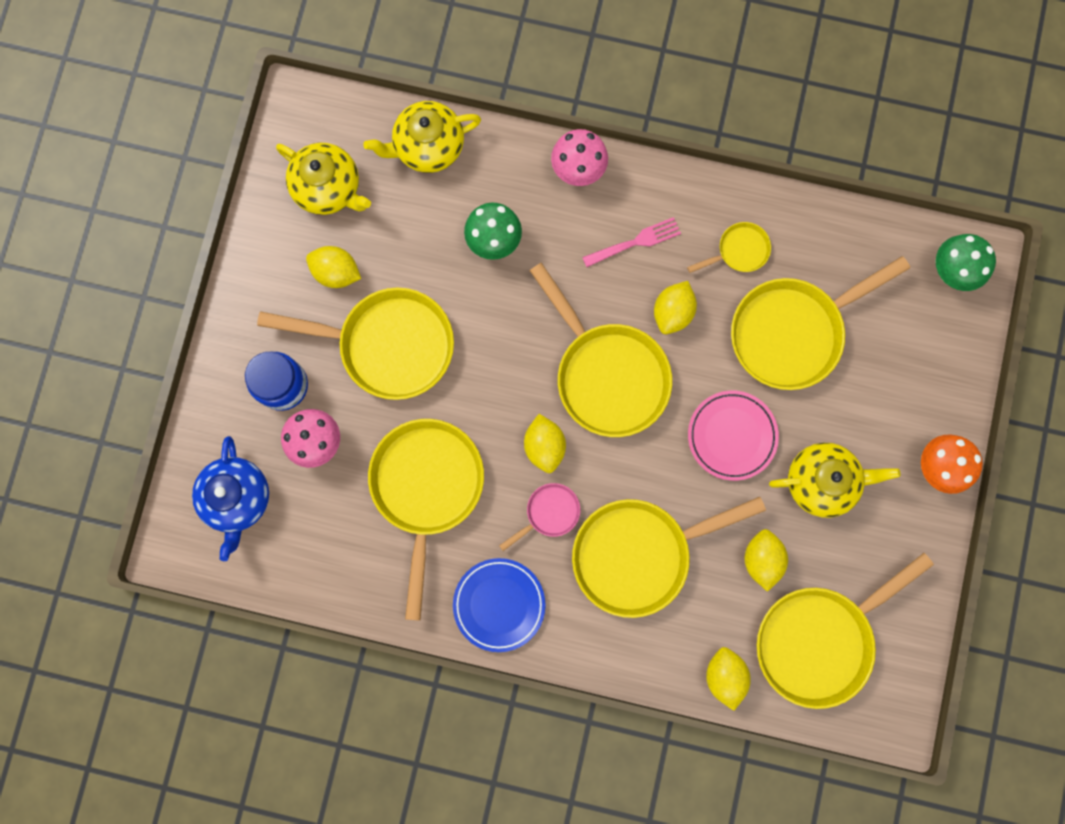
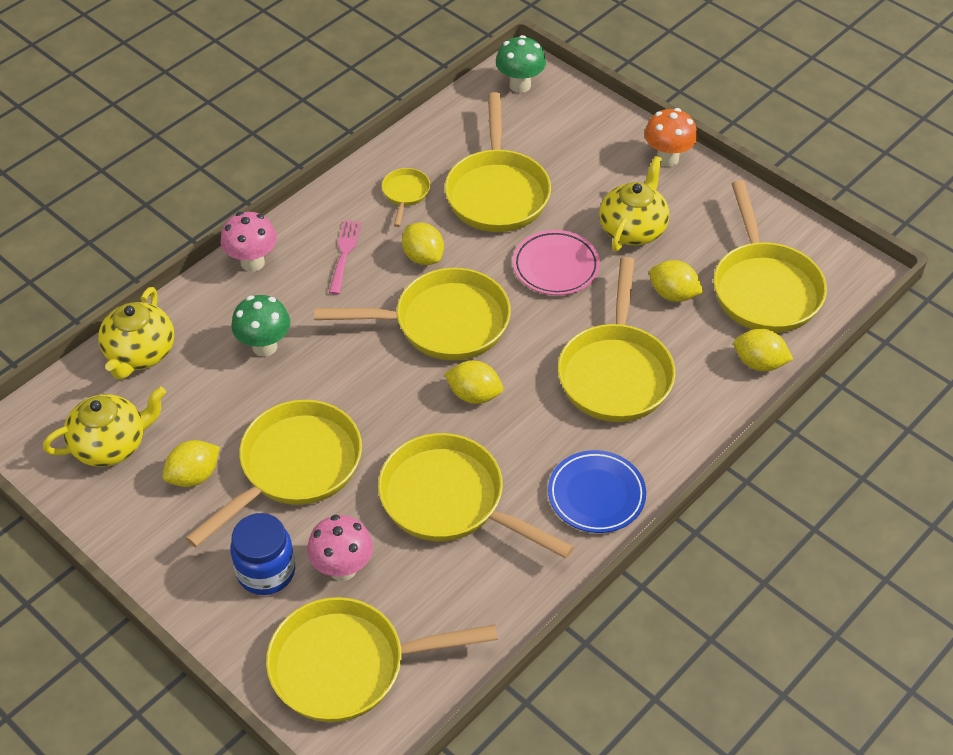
camera: 60 degrees left, 30 degrees down
blue teapot [192,436,269,561] -> yellow pan [266,597,498,722]
pink pan [499,483,580,551] -> none

